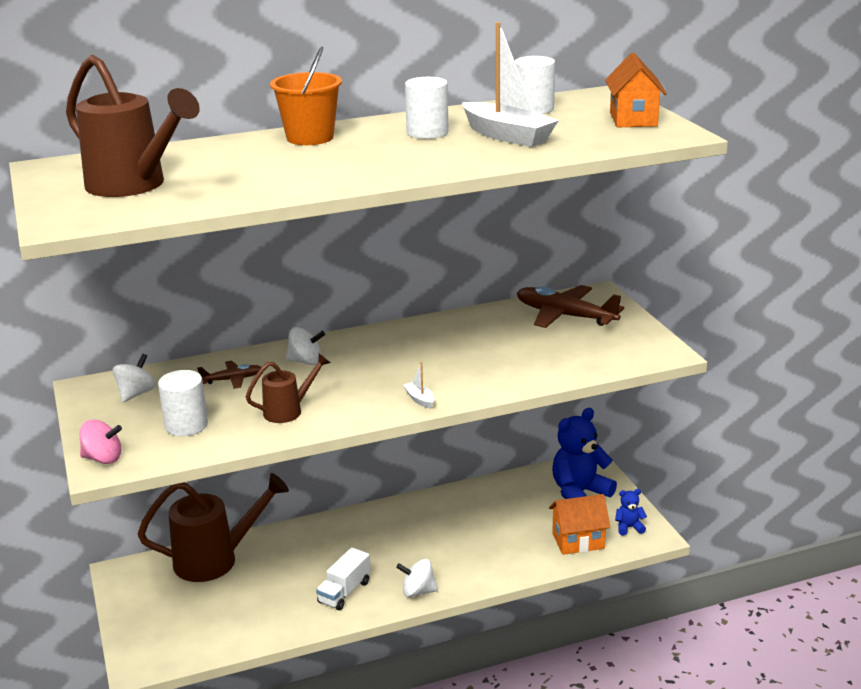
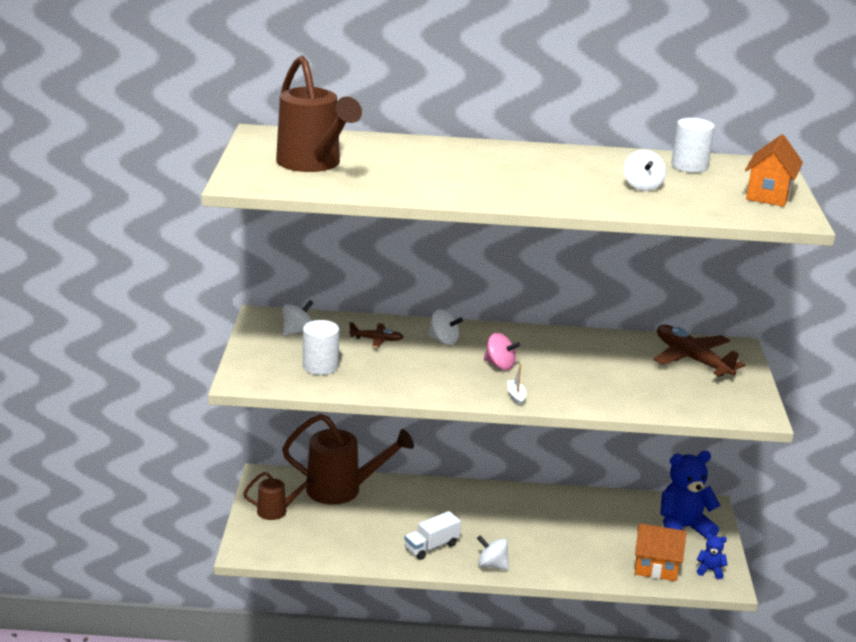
camera: 20 degrees right, 0 degrees up
pink spinning top [79,420,122,464] -> pink spinning top moved to [484,333,520,370]
brown watering can [246,353,330,423] -> brown watering can moved to [243,472,315,520]
orange bucket [270,46,342,145] -> none
white cylinder [405,77,449,139] -> none
white boat [462,22,559,147] -> white spinning top [624,150,666,191]

